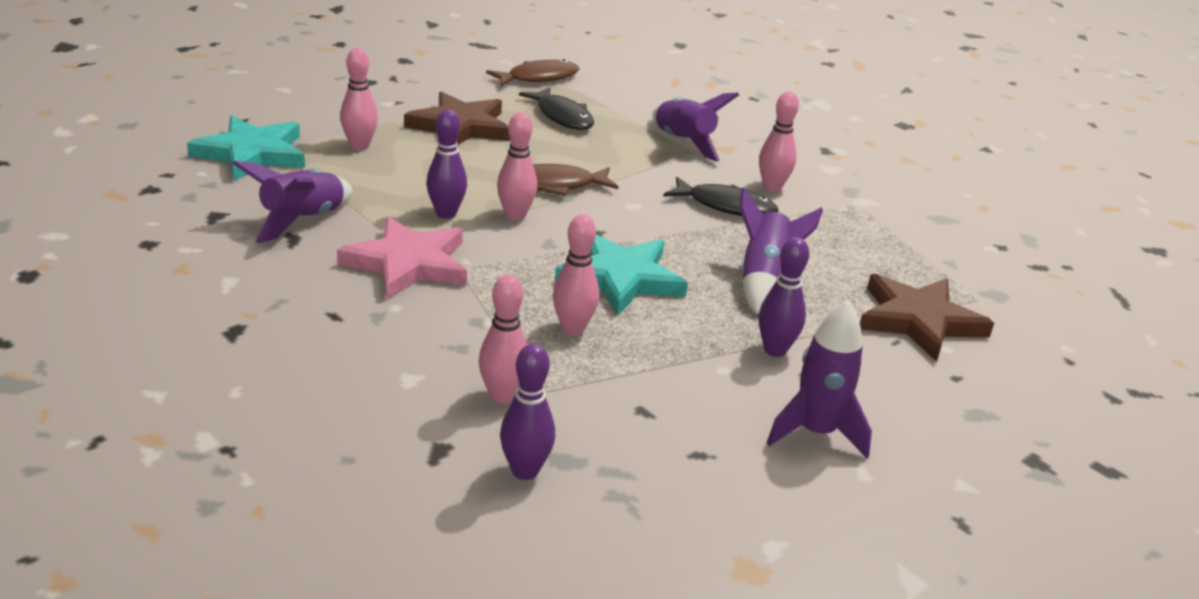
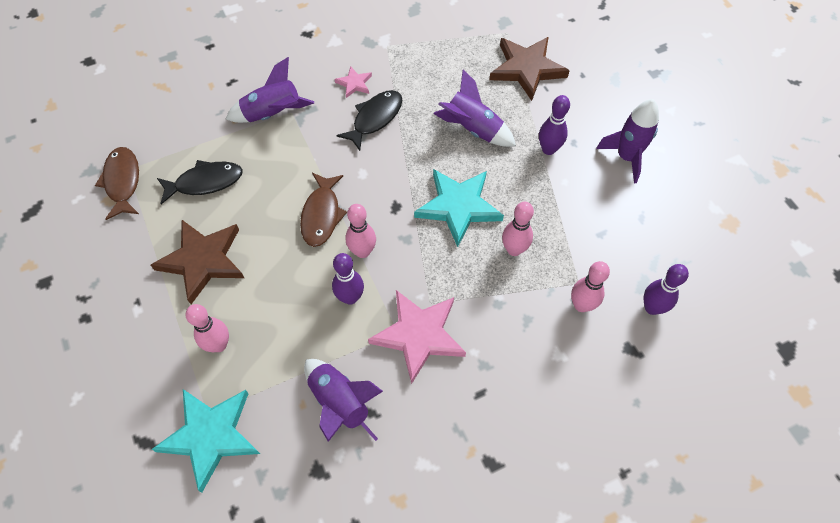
camera: 70 degrees left, 30 degrees up
pink bowling pin [759,91,799,192] -> pink star [334,66,372,98]

